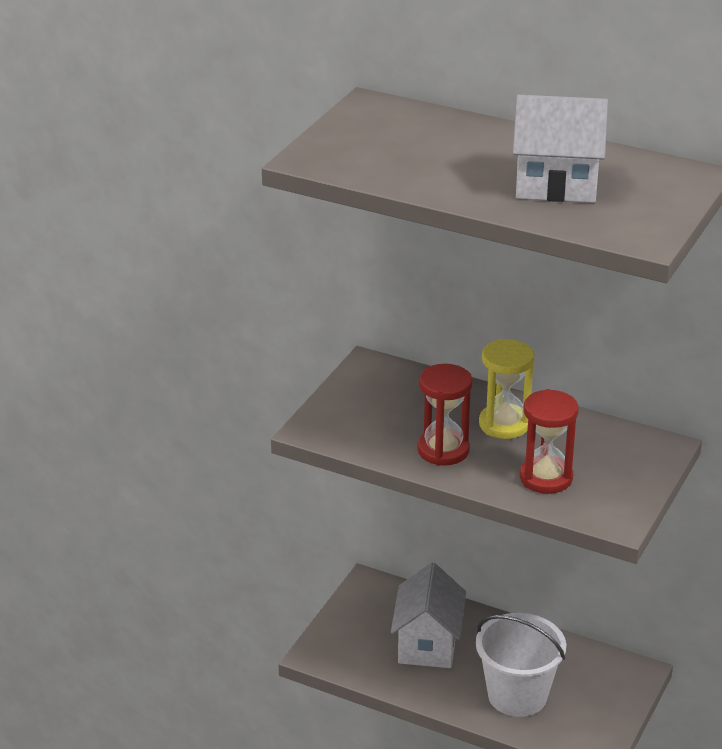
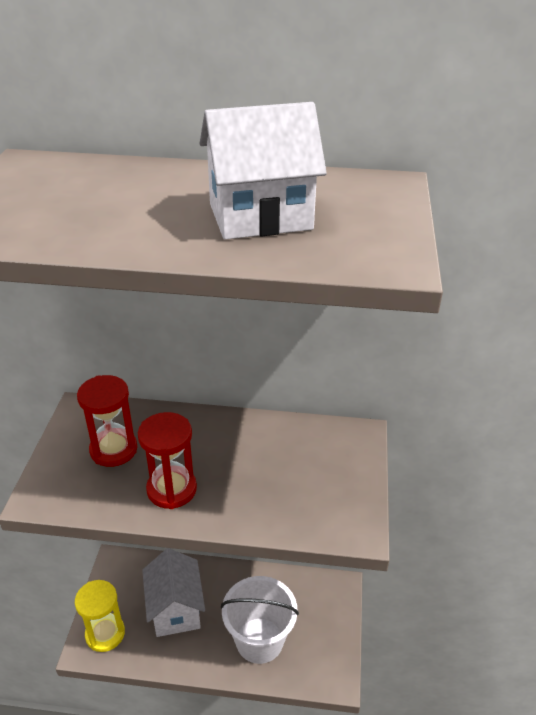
camera: 20 degrees left, 5 degrees up
yellow hourglass [479,339,535,439] -> yellow hourglass moved to [75,580,125,652]
red hourglass [520,389,579,494] -> red hourglass moved to [77,375,137,467]

